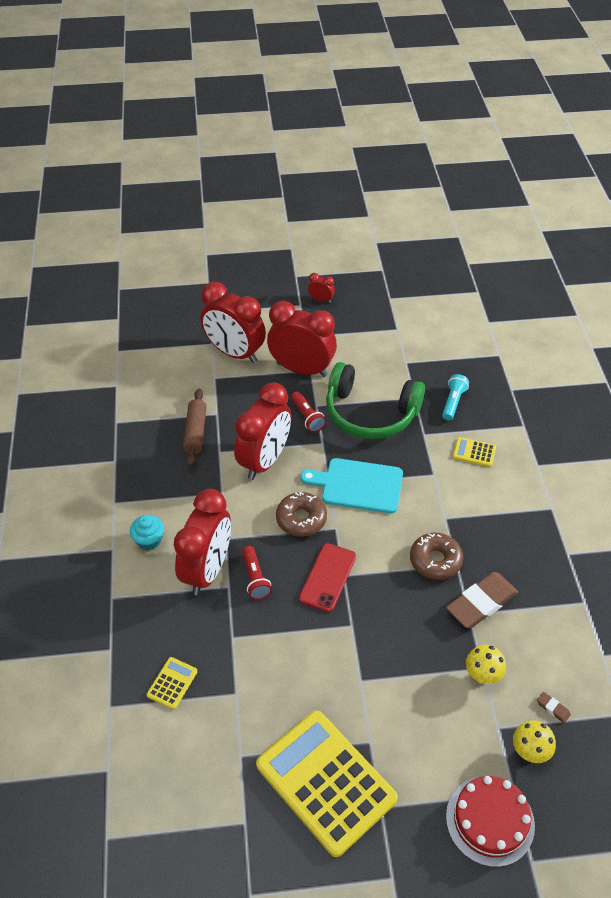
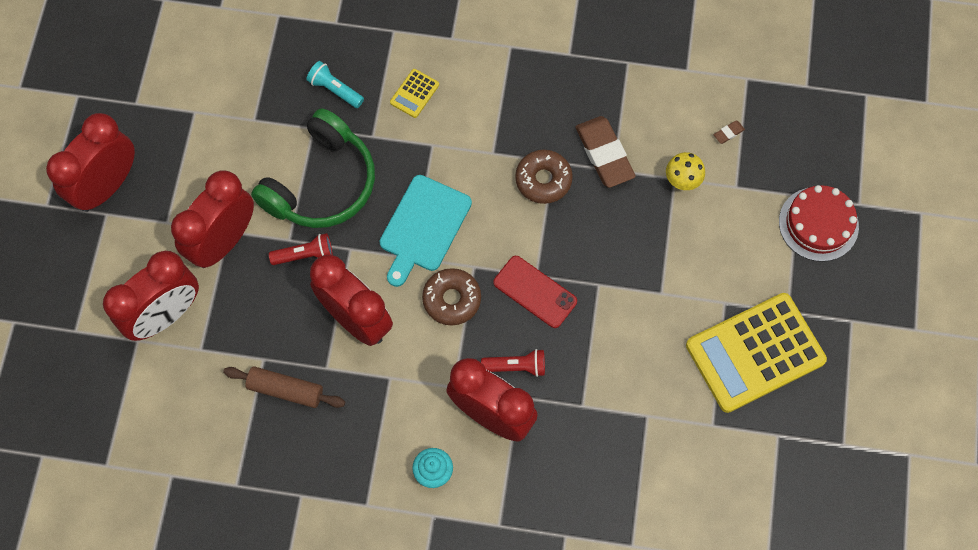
camera: 75 degrees left, 20 degrees up
yellow calculator [147,657,198,710] -> none
red clock [308,273,335,303] -> red clock [46,113,135,212], size x2.38
yellow mushroom [513,720,556,763] -> none

